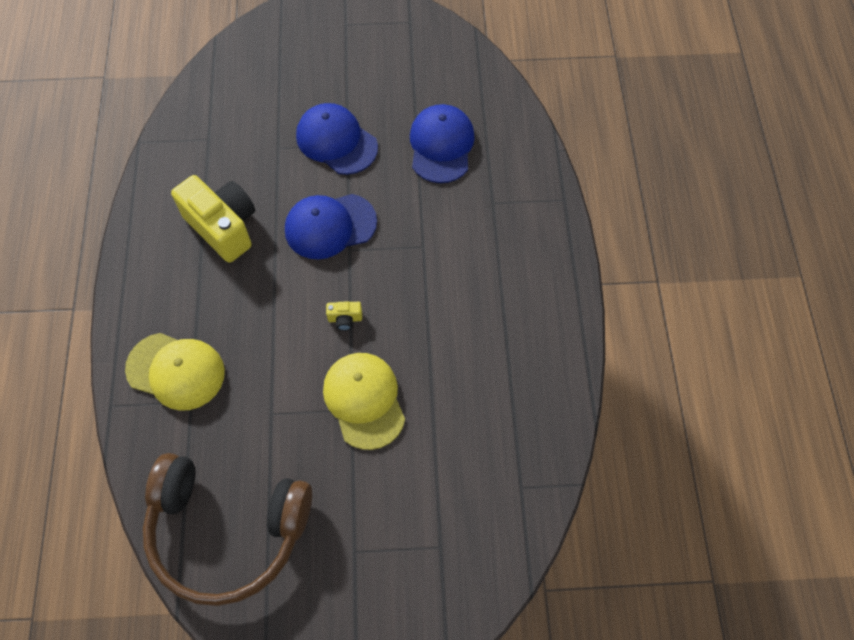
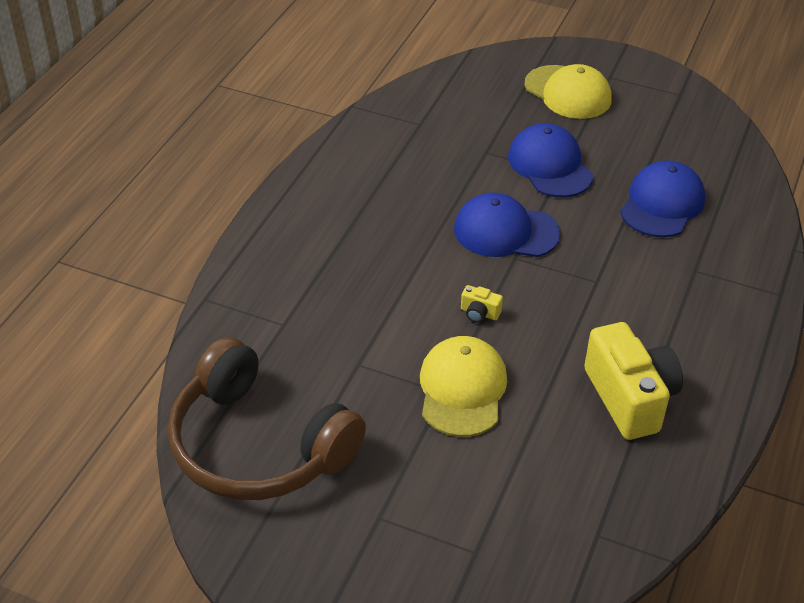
camera: 25 degrees right, 20 degrees down
yellow cap [125,333,225,411] -> yellow cap moved to [524,64,612,119]
yellow camera [171,175,255,263] -> yellow camera moved to [584,322,683,440]

